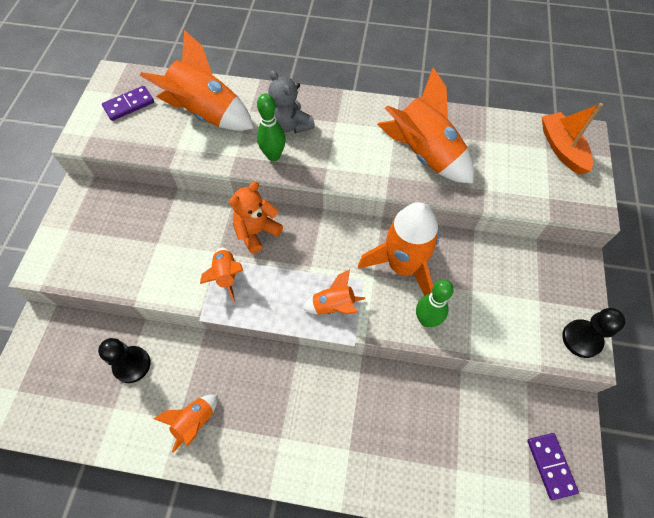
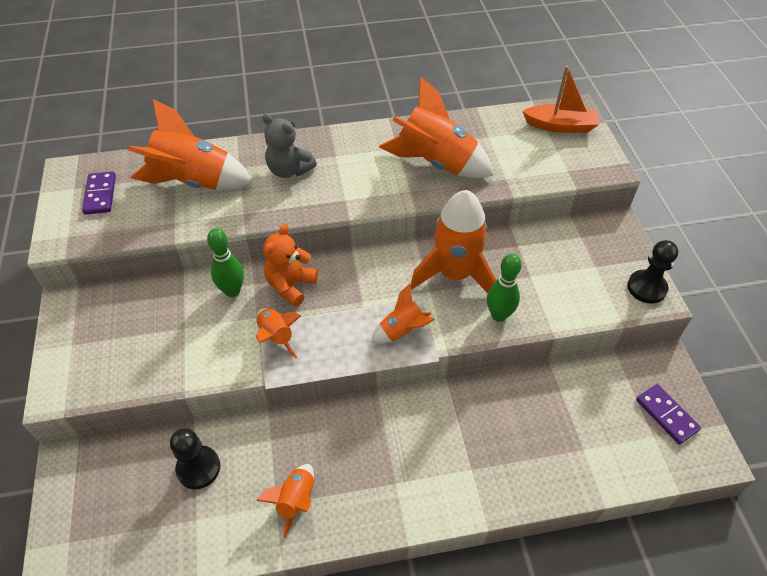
camera: 20 degrees left, 10 degrees down
purple domino [102,86,154,121] -> purple domino turned 45 degrees counterclockwise [82,171,116,215]
green bowling pin [257,94,286,161] -> green bowling pin moved to [207,228,244,297]
orange boat [542,103,603,175] -> orange boat turned 135 degrees clockwise [522,66,599,133]

